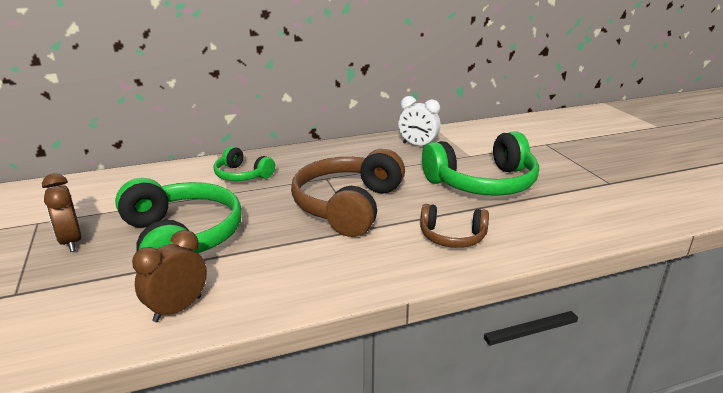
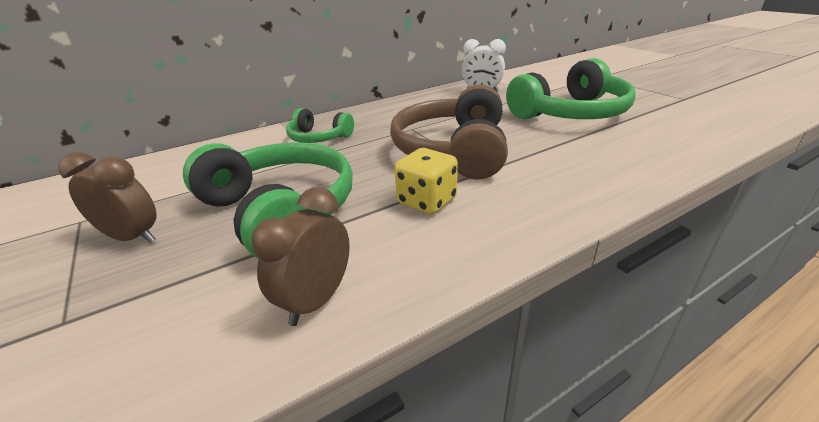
camera: 10 degrees left, 5 degrees up
brown clock [42,173,81,252] -> brown clock turned 150 degrees clockwise [58,152,157,243]
brown headphones [420,204,489,248] -> none
none -> yellow dice [394,148,458,214]

